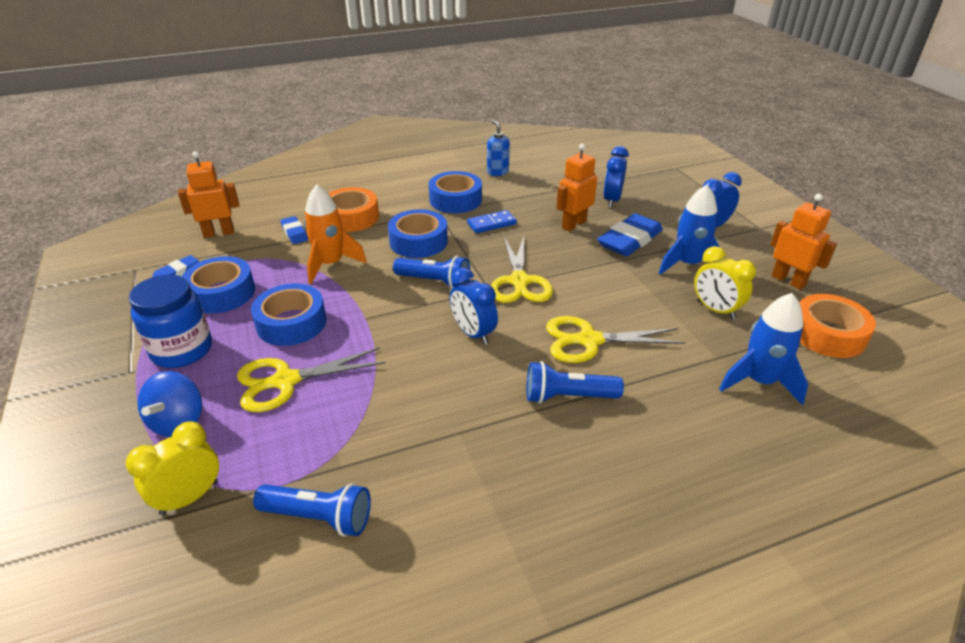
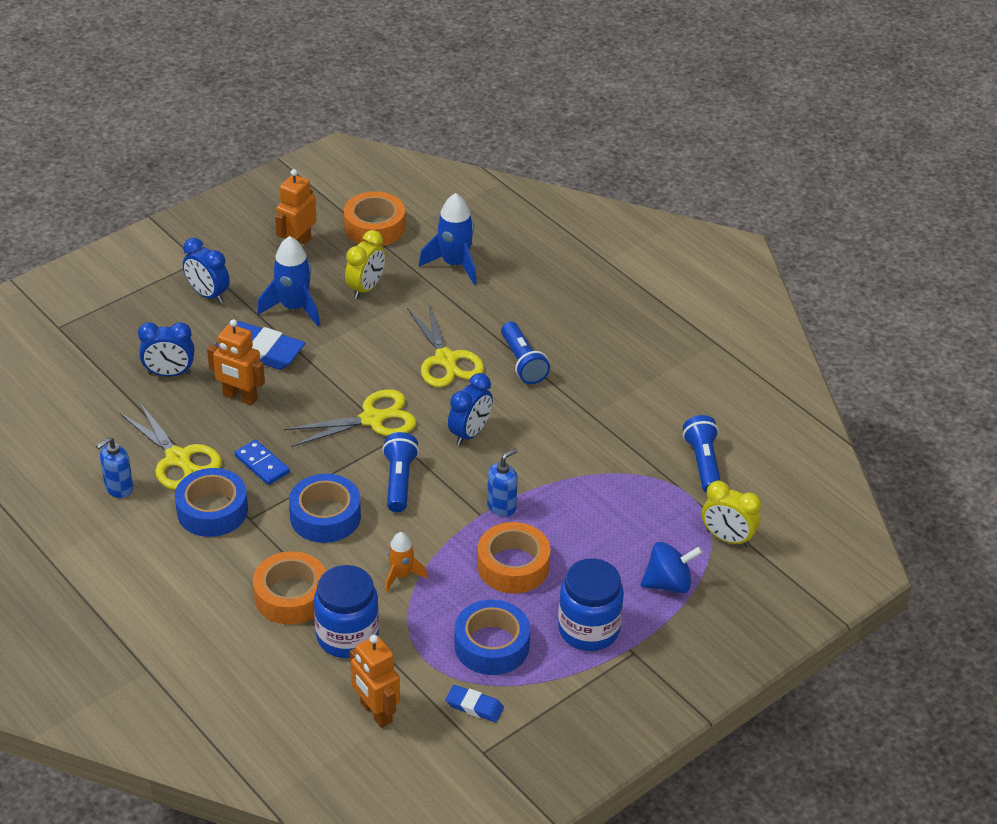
camera: 110 degrees left, 5 degrees up
yellow scissors [237,347,386,412] -> yellow scissors moved to [120,401,222,490]
blue tape [251,284,327,346] -> orange tape [477,522,550,594]
blue eraser [280,216,308,244] -> blue jar [314,565,379,658]
orange rocket [304,185,367,284] -> orange rocket [385,532,428,592], size x0.61
none -> blue soap dispenser [487,448,518,517]

